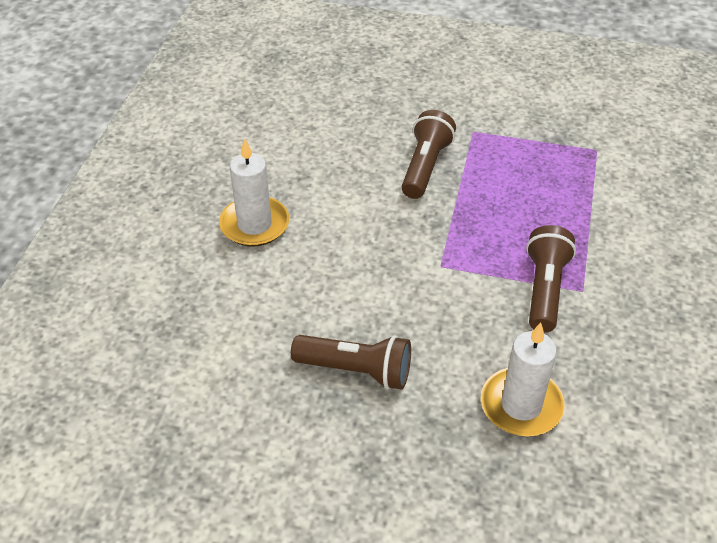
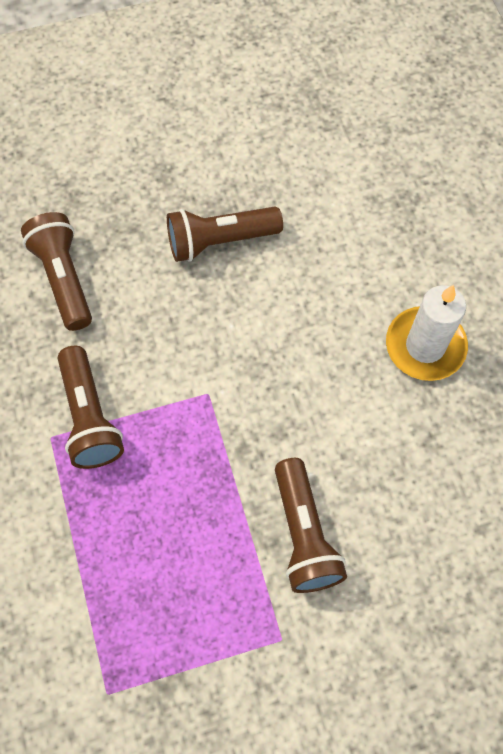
camera: 150 degrees right, 20 degrees up
white candle [481,323,565,436] -> brown flashlight [21,212,92,331]

